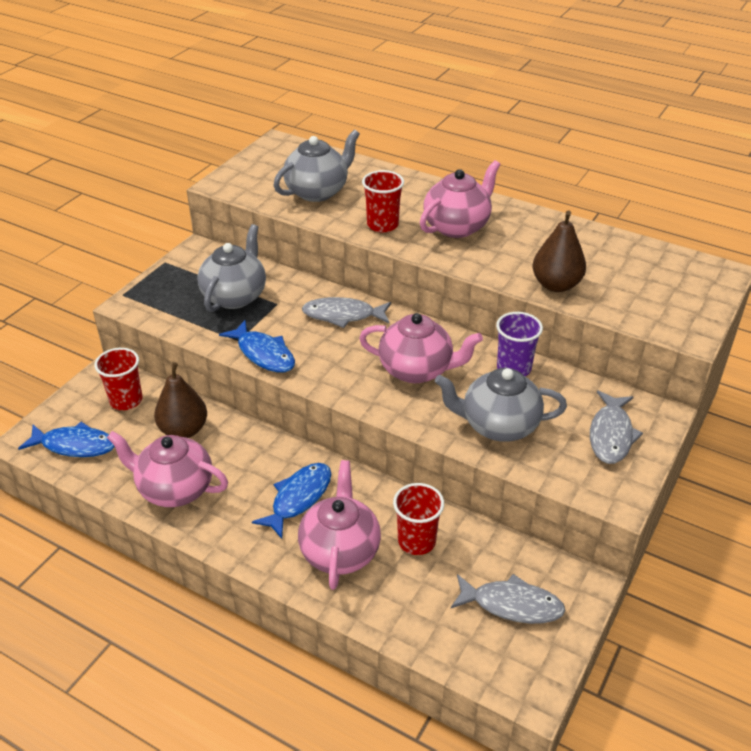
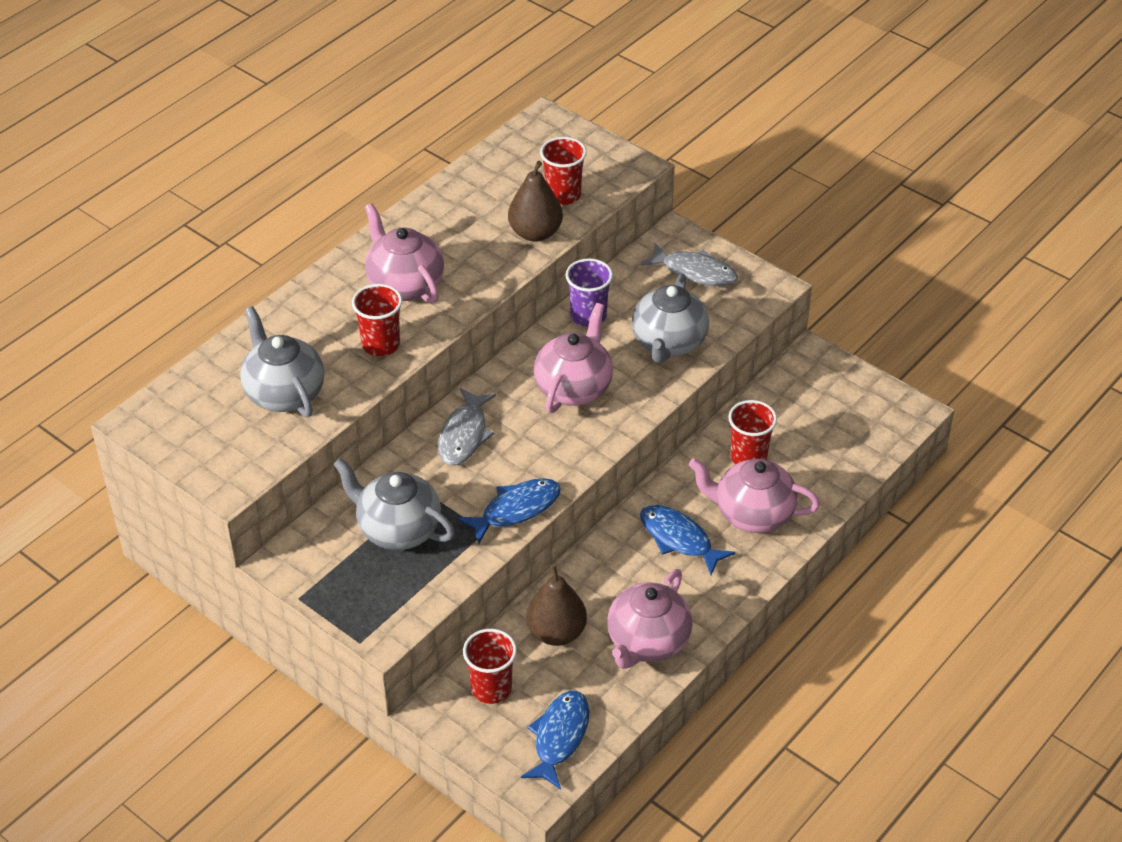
camera: 80 degrees left, 5 degrees up
grey fish [451,574,566,624] -> none
none -> red cup [540,137,587,205]

